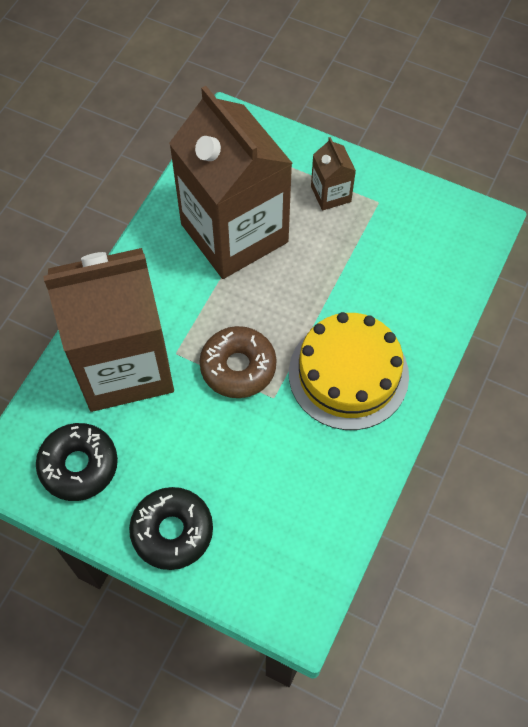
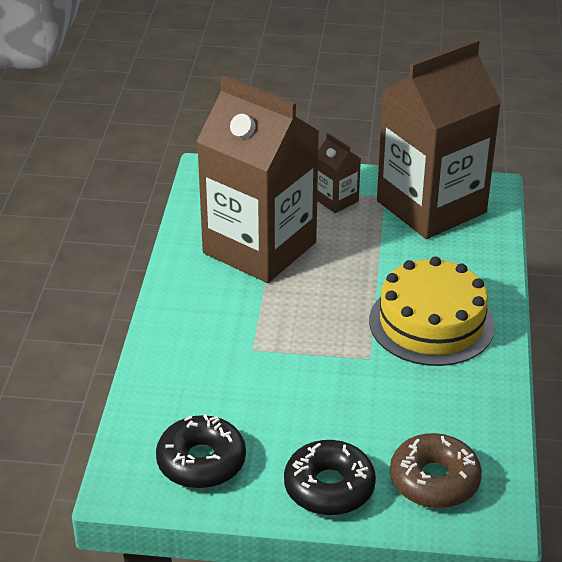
camera: 20 degrees left, 25 degrees down
brown carton [43,248,174,412] -> brown carton moved to [377,39,501,239]
brown donut [199,326,277,398] -> brown donut moved to [390,433,482,508]

